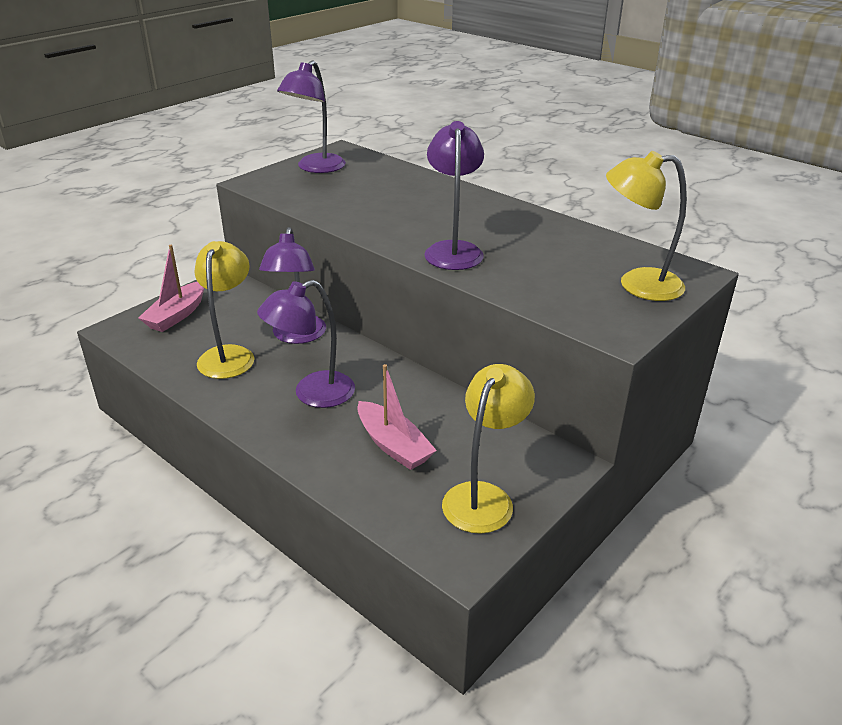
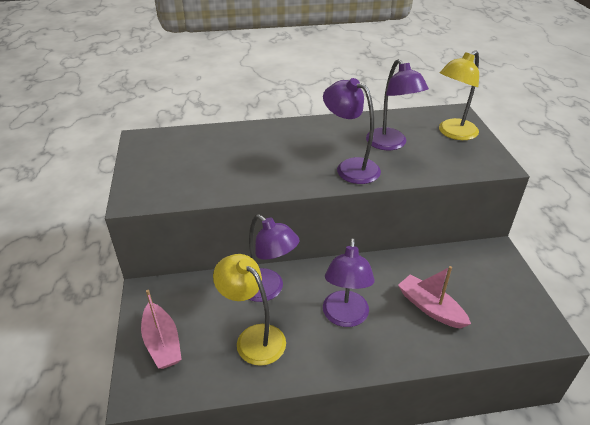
camera: 50 degrees left, 5 degrees up
purple lamp [277,61,346,173] -> purple lamp moved to [366,59,429,150]
pink boat [357,364,437,470] -> pink boat turned 135 degrees counterclockwise [398,266,471,329]
yellow lamp [442,364,535,534] -> none

